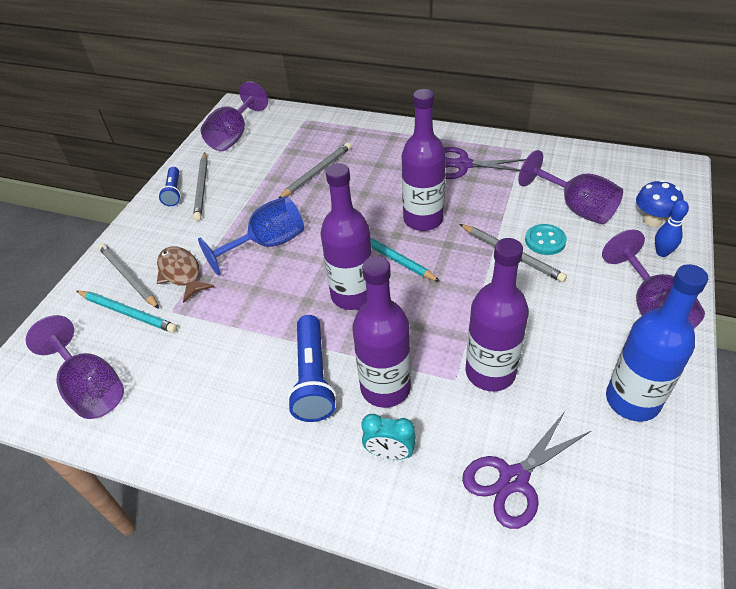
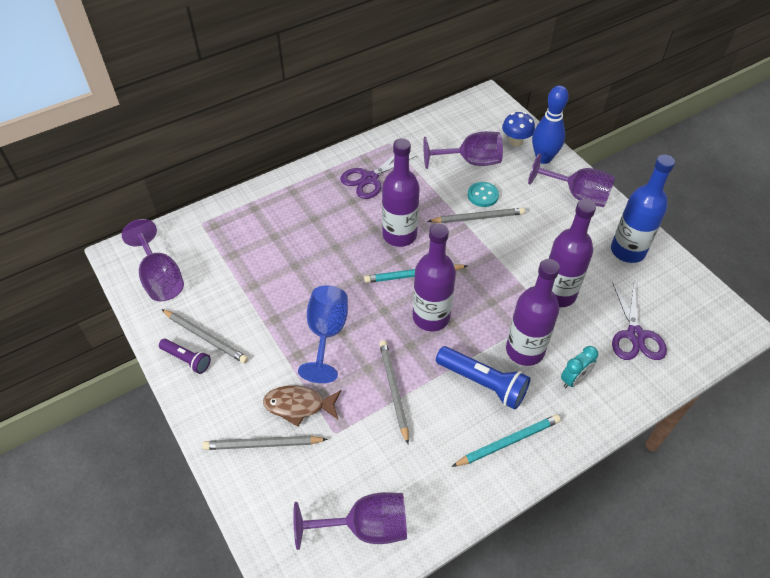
camera: 55 degrees left, 5 degrees up
turquoise pencil [76,291,177,333] -> turquoise pencil moved to [452,414,561,467]
blue flashlight [159,167,181,206] -> purple flashlight [159,339,211,374]
grey pencil [278,143,351,199] -> grey pencil moved to [379,340,409,444]
blue bowling pin [655,200,689,257] -> blue bowling pin [532,85,569,164], size x1.80

